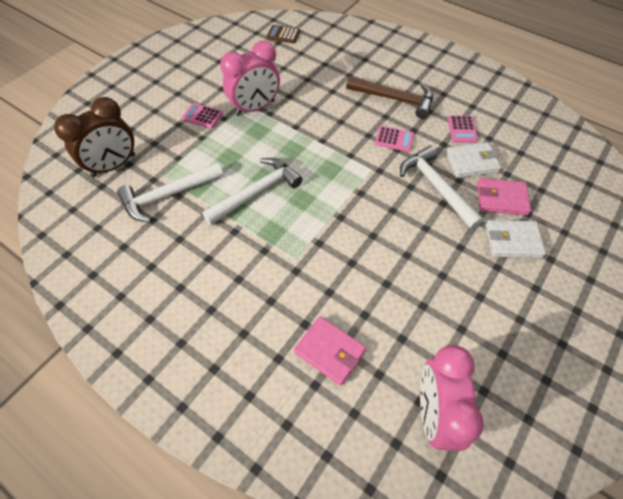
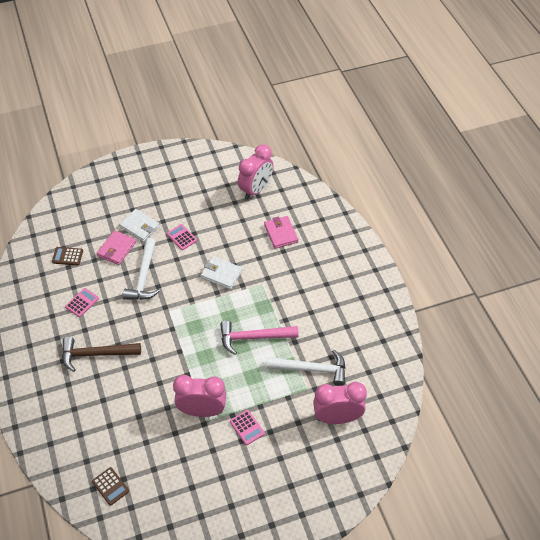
camera: 145 degrees left, 5 degrees down
brown clock [54,97,135,178] -> pink clock [313,382,367,424]
white hammer [202,158,302,225] -> pink hammer [220,321,299,355]
brown hammer [346,76,433,119] -> brown hammer turned 60 degrees counterclockwise [62,337,141,372]
pink calculator [375,126,414,152] -> pink calculator moved to [167,224,197,250]
white wallet [445,142,501,178] -> white wallet moved to [201,256,242,289]
pink wallet [477,178,531,215] -> pink wallet turned 75 degrees clockwise [97,230,136,265]
none -> brown calculator [52,247,83,266]

